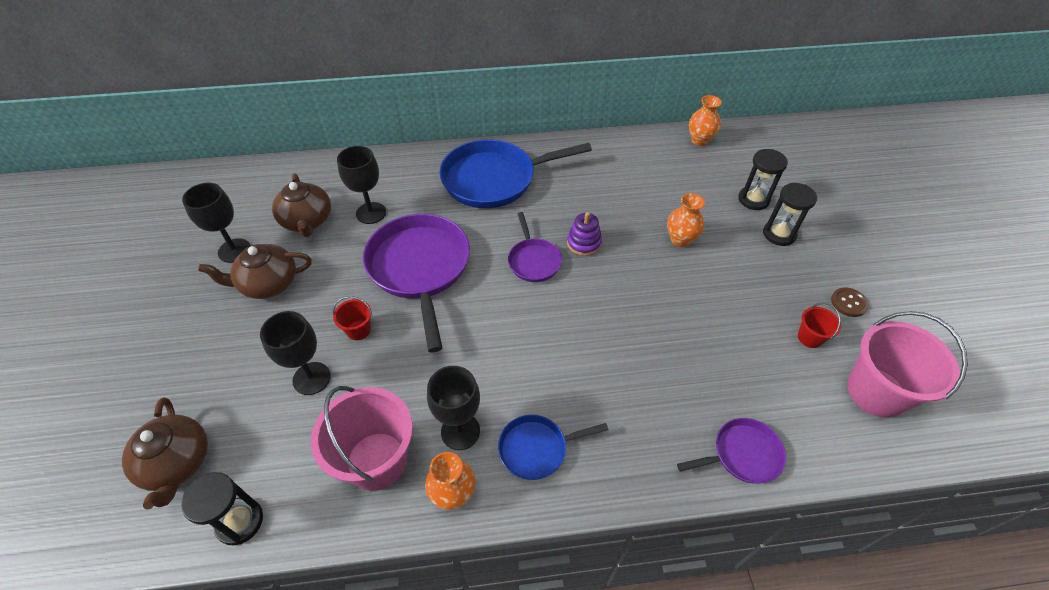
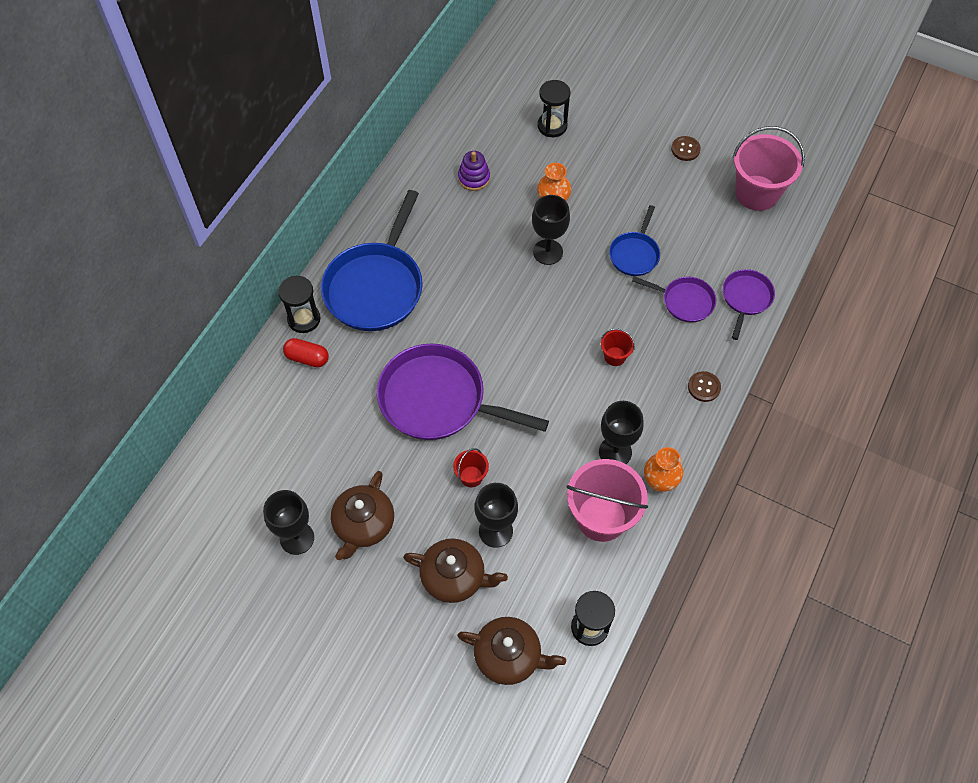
camera: 55 degrees left, 10 degrees up
brown teapot [272,173,331,237] -> brown teapot moved to [403,538,508,603]
black goblet [337,146,386,224] -> black goblet moved to [532,195,570,265]
blue pan [498,415,608,480] -> blue pan moved to [609,205,660,276]
purple pan [508,212,562,282] -> purple pan moved to [632,277,716,323]
purple stacking toy [567,212,602,256] -> purple stacking toy moved to [458,151,490,191]
orange vase [689,95,722,146] -> none
black hourglass [763,183,817,246] -> black hourglass moved to [278,276,320,333]
red bucket [798,302,841,348] -> red bucket moved to [601,328,635,366]
none -> red capsule [283,338,329,367]
none -> brown button [688,371,721,402]

